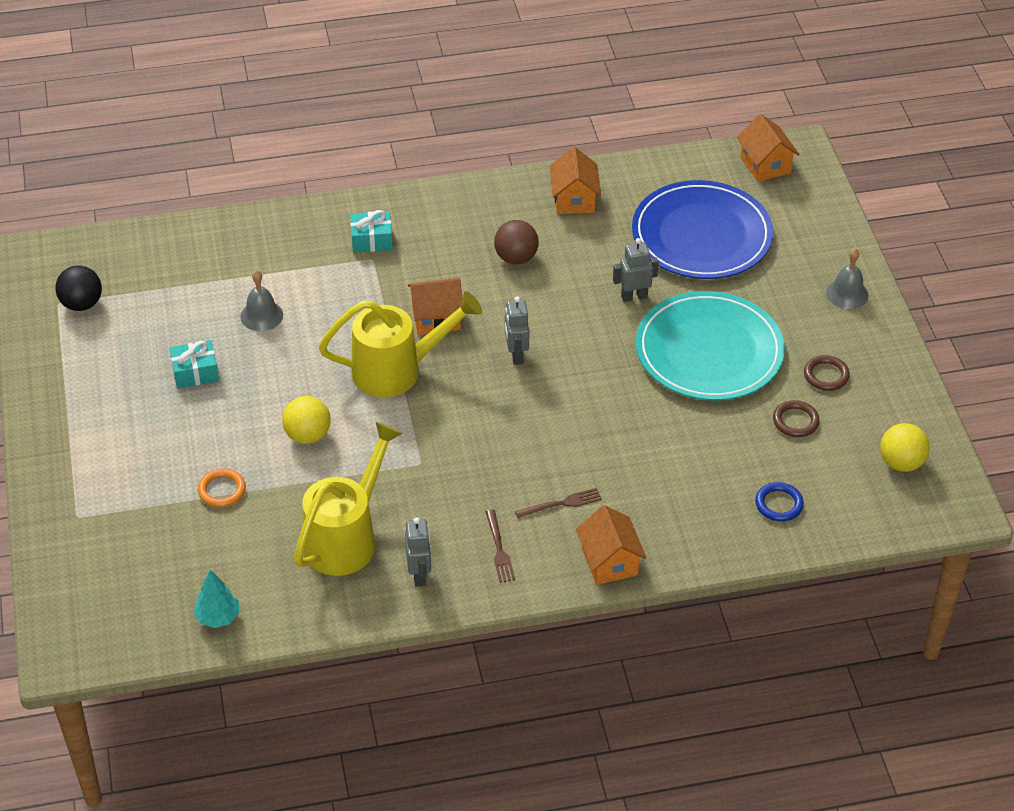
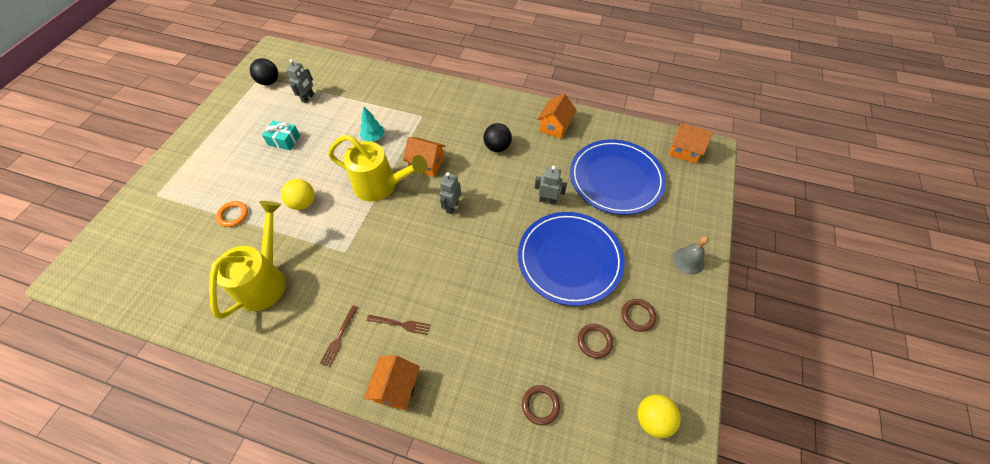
camera: 30 degrees right, 10 degrees up
turquoise tree [193,570,239,628] -> turquoise tree moved to [360,107,385,142]
grey bell [240,270,283,331] -> none
yellow watering can [294,422,403,576] -> yellow watering can turned 45 degrees counterclockwise [209,201,286,319]
turquoise gift [350,210,393,253] -> none
grey robot [405,517,431,586] -> grey robot moved to [286,59,314,103]
brown ball [494,220,539,264] -> black ball [483,123,512,152]
turquoise plate [636,291,785,400] -> blue plate [518,212,625,306]
orange house [737,114,799,182] -> orange house turned 75 degrees counterclockwise [669,123,713,164]
blue ring [755,482,804,522] -> brown ring [522,385,560,425]

